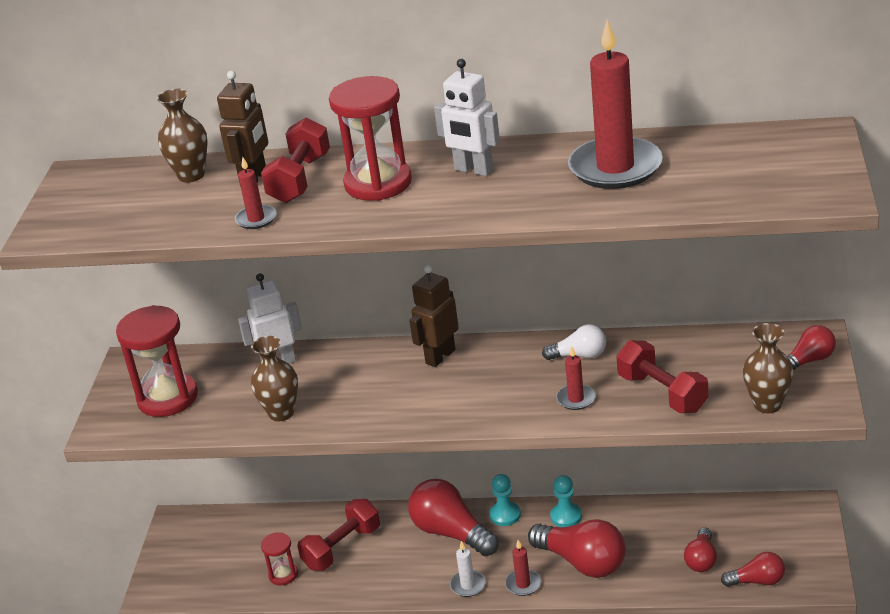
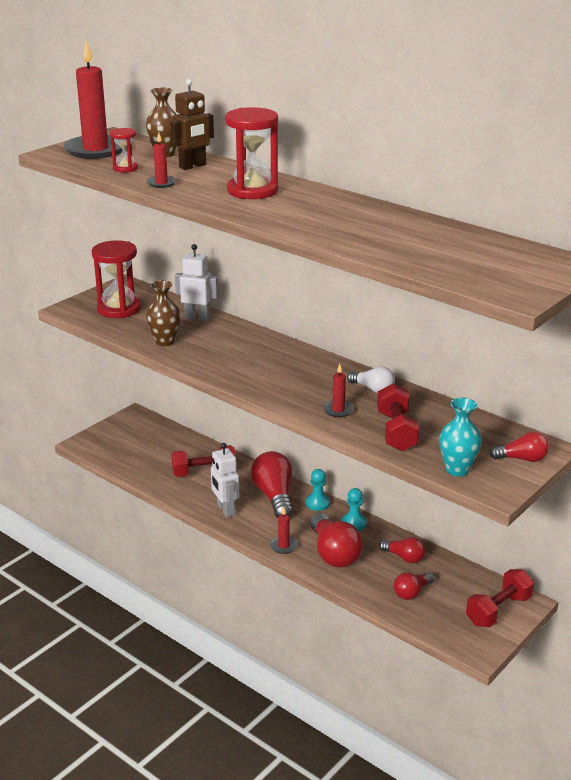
camera: 30 degrees right, 5 degrees down
red dumbbell [261,118,330,203] -> red dumbbell moved to [466,569,534,627]
red hourglass [261,532,298,585] -> red hourglass moved to [110,128,138,173]
brown robot [409,265,459,367] -> none
white robot [434,59,500,176] -> white robot moved to [211,443,239,517]
white candle [450,541,486,597] -> none
red candle [568,20,663,189] -> red candle moved to [63,40,123,159]
red light bulb [721,552,785,587] -> red light bulb moved to [379,537,425,563]
brown vase [743,323,793,413] -> turquoise vase [439,398,482,476]

